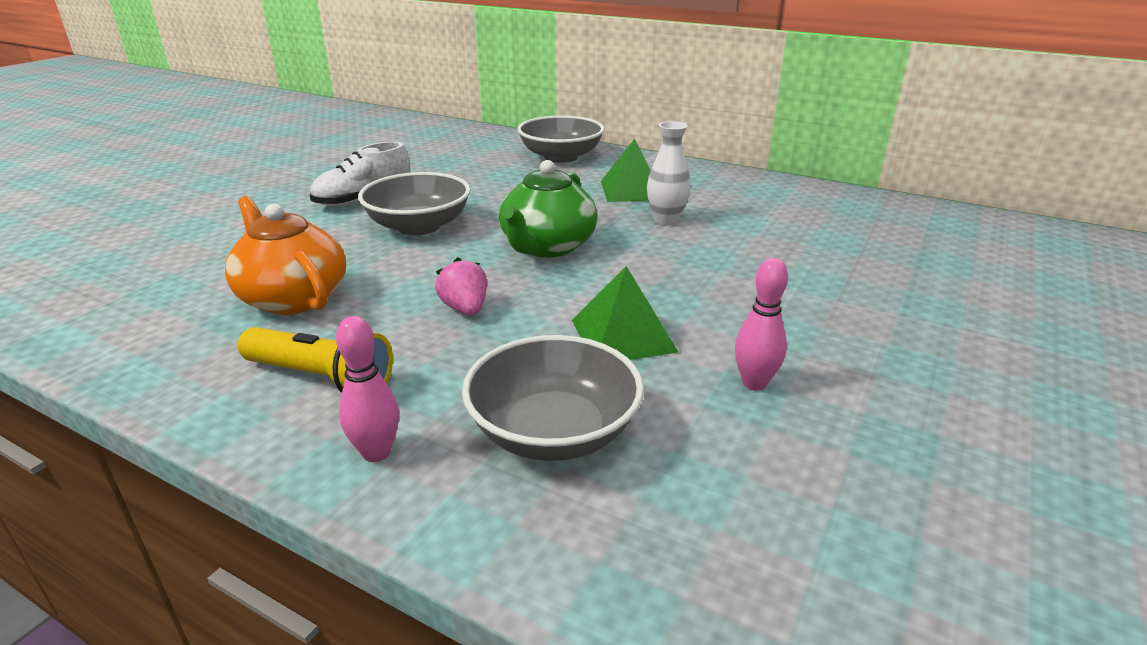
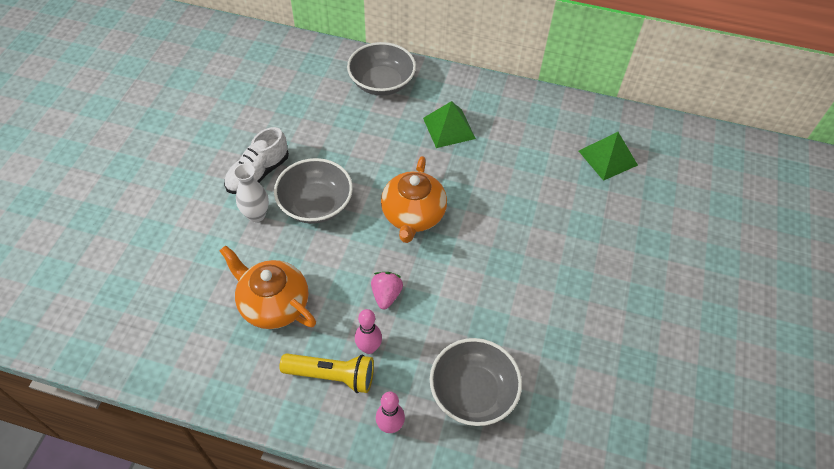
camera: 15 degrees left, 25 degrees up
pink strawberry [435,257,487,315] -> pink strawberry turned 45 degrees clockwise [371,272,403,309]
green teapot [499,160,597,257] -> orange teapot [381,156,447,243]
green pyramid [572,266,678,360] -> green pyramid moved to [579,132,638,181]
white vase [647,121,691,225] -> white vase moved to [234,163,269,222]
pink bowling pin [735,258,788,391] -> pink bowling pin moved to [355,309,382,354]

